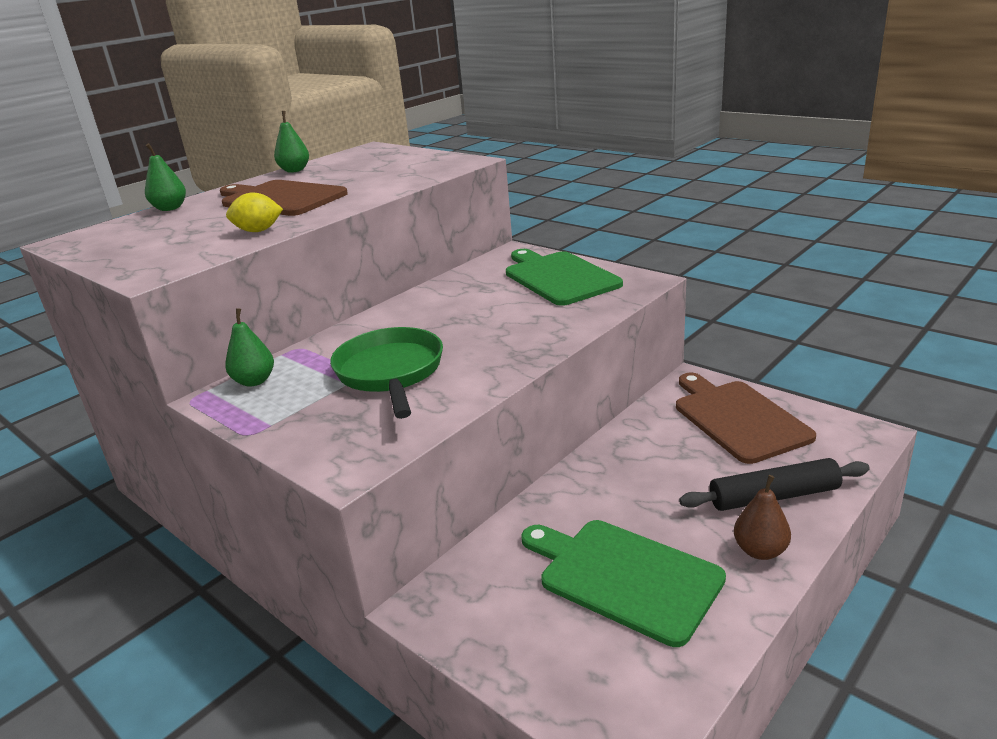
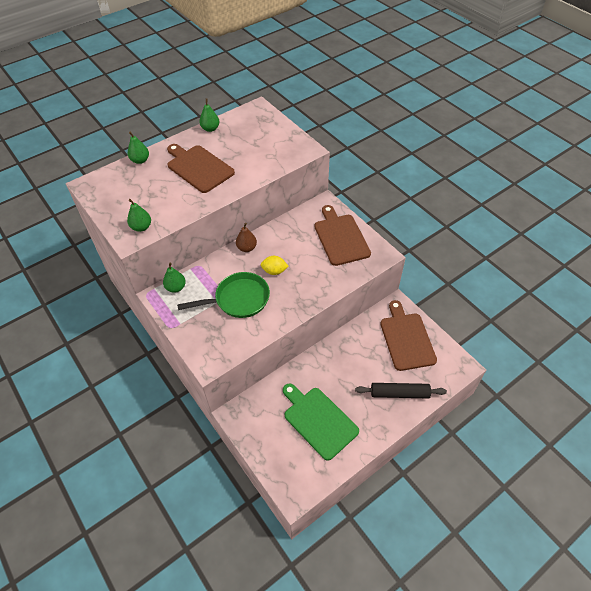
camera: 10 degrees right, 25 degrees up
yellow lemon [226,193,283,232] -> yellow lemon moved to [261,256,288,275]
green pan [330,327,443,419] -> green pan turned 75 degrees clockwise [177,272,270,318]
green cutting board [506,249,623,306] -> brown cutting board [314,205,371,266]
brown pear [734,475,791,560] -> brown pear moved to [236,223,257,252]
none -> green pear [127,199,151,232]

